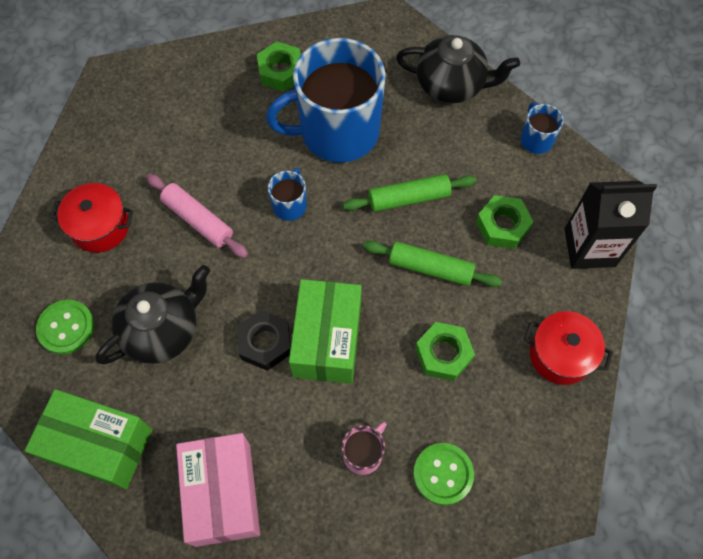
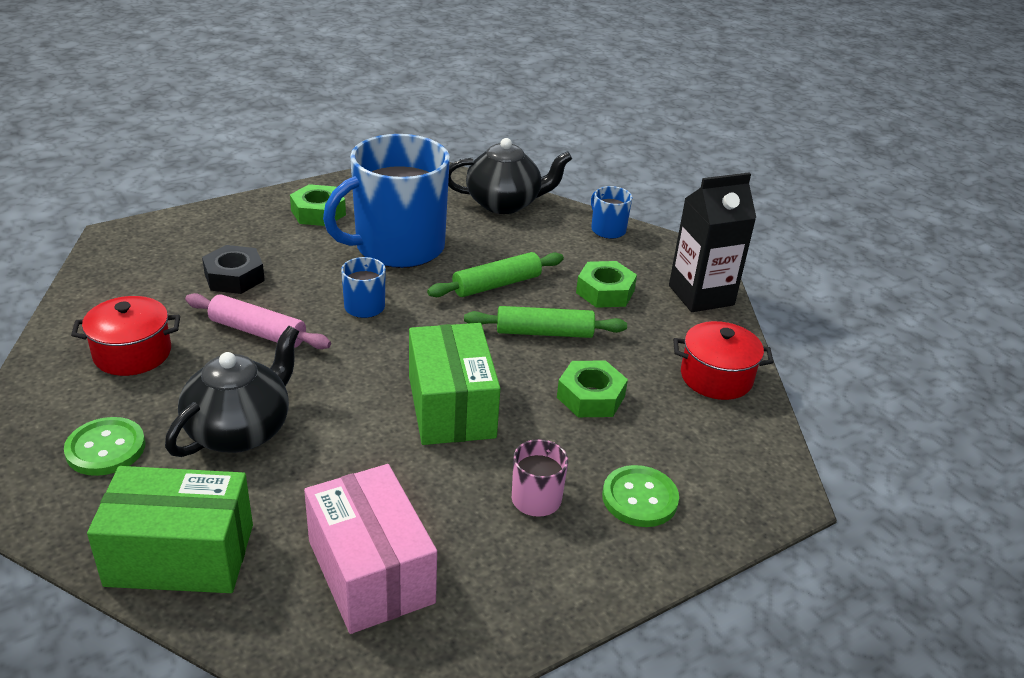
camera: 20 degrees left, 30 degrees down
black nut [237,310,291,371] -> black nut moved to [202,245,265,294]

